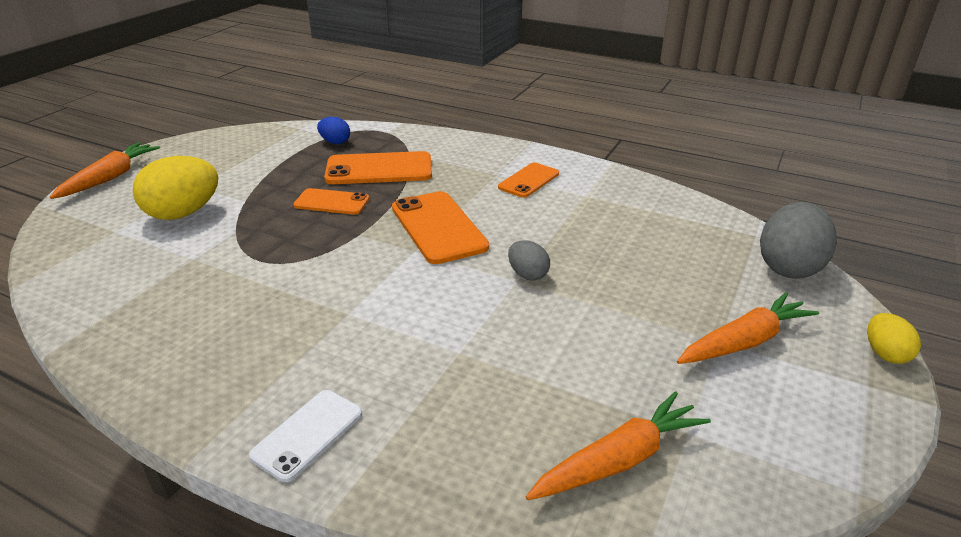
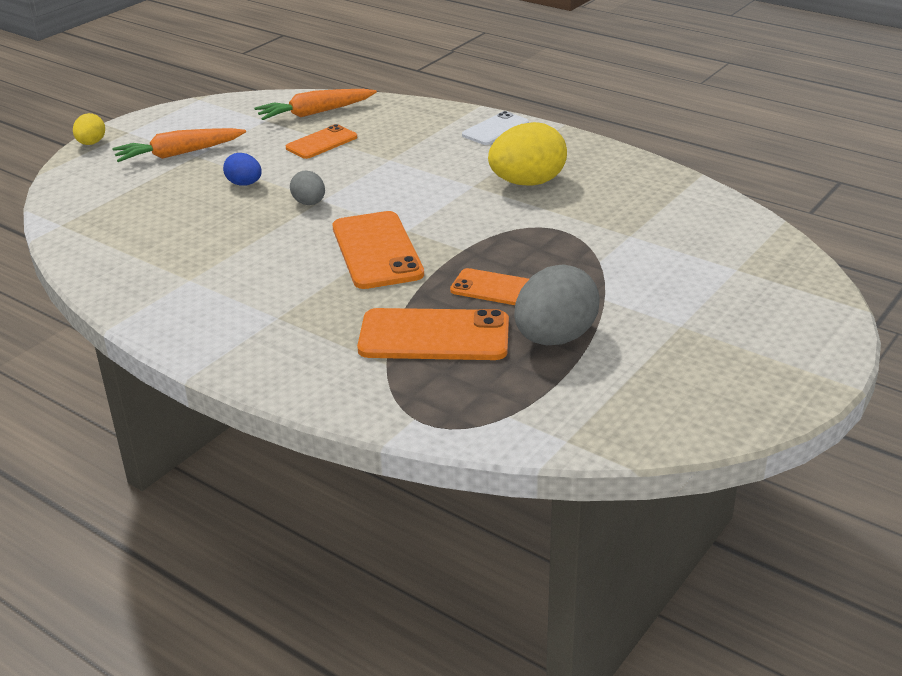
camera: 170 degrees left, 0 degrees up
orange carrot [50,142,160,199] -> none
yellow egg [133,156,218,220] -> yellow egg moved to [488,122,567,185]
blue egg [317,117,350,144] -> blue egg moved to [223,153,262,186]
orange phone [498,162,559,198] -> orange phone moved to [286,124,357,159]
grey egg [760,202,837,279] -> grey egg moved to [514,264,600,346]

